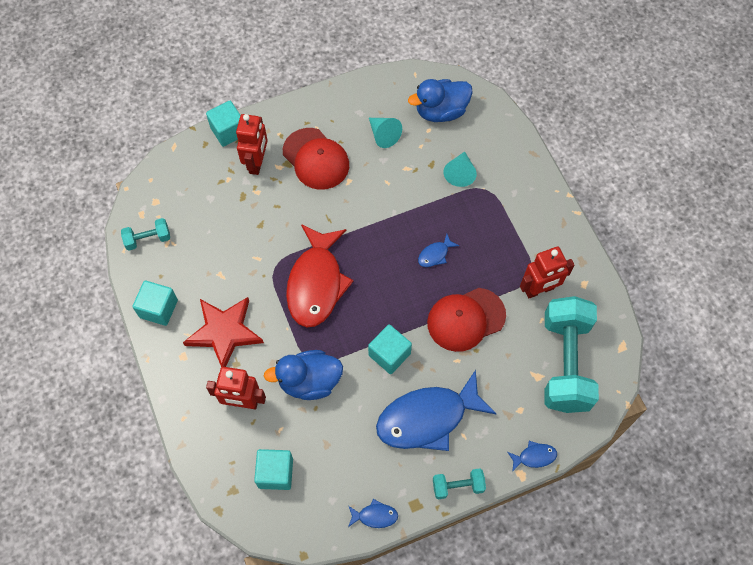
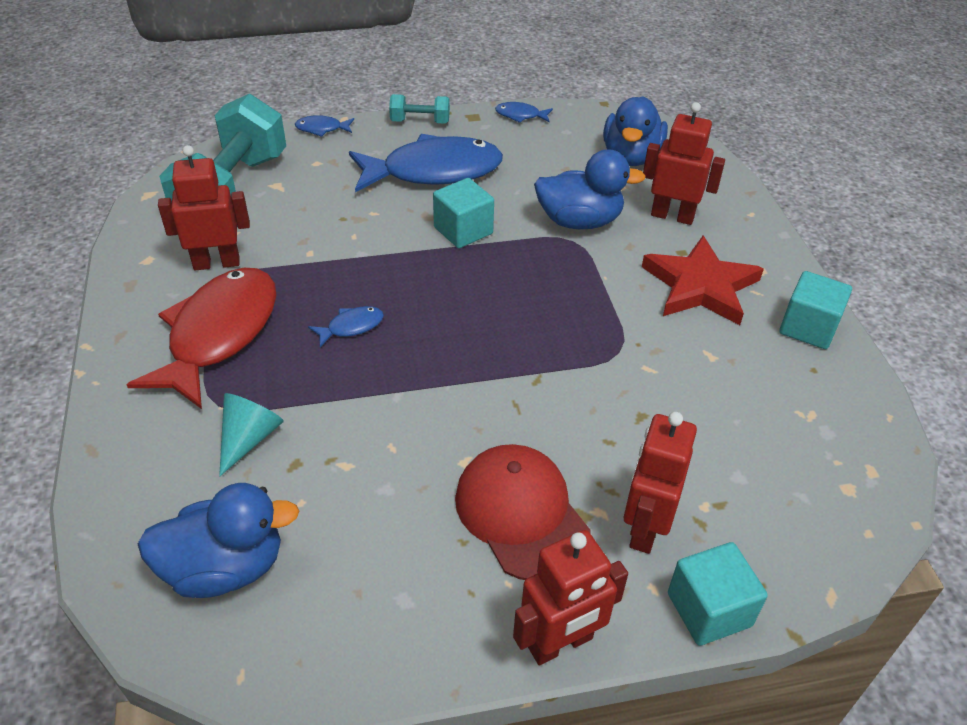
camera: 170 degrees left, 20 degrees down
turquoise dumbbell [121,218,170,251] -> none
turquoise cube [254,449,293,490] -> blue duck [603,96,668,166]
red fish [286,224,354,327] -> red fish moved to [126,268,276,409]
turquoise cone [369,118,402,148] -> none
red cap [427,288,506,352] -> none
none -> red robot [513,530,628,666]

